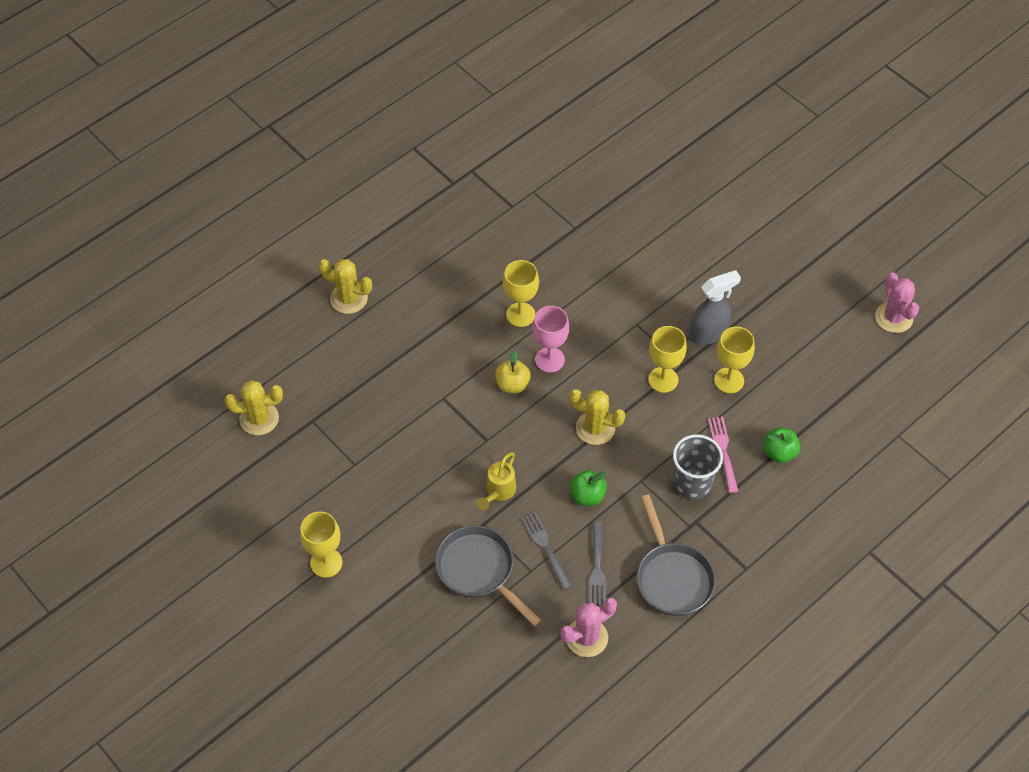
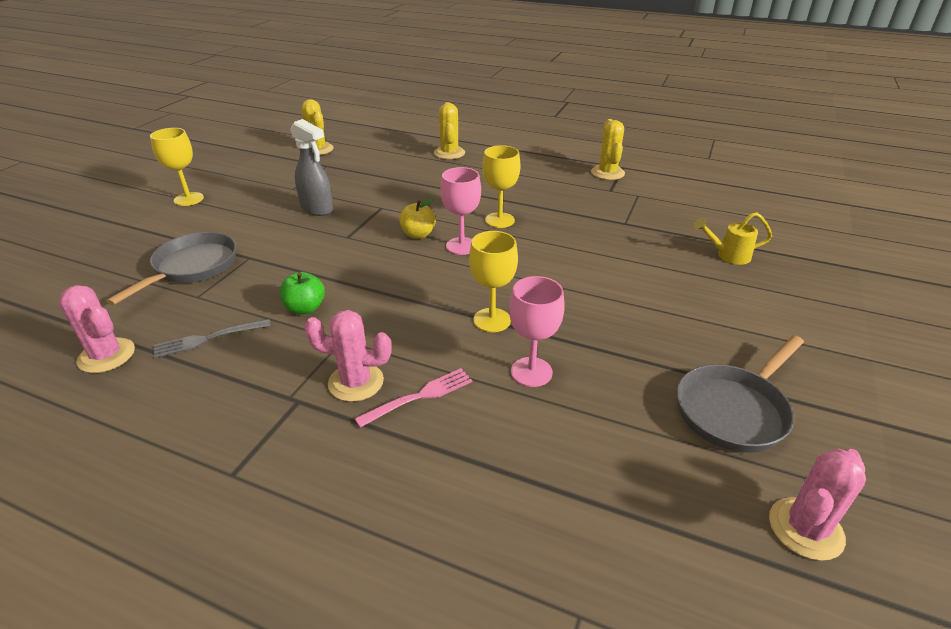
camera: 65 degrees right, 20 degrees down
yellow watering can [477,452,517,510] -> yellow watering can moved to [694,212,772,265]
grey fork [521,512,572,590] -> none
yellow cactus [569,389,625,445] -> yellow cactus moved to [591,119,625,180]
grey pan [637,495,716,616] -> grey pan moved to [677,335,804,453]
grey cup [673,434,723,499] -> pink cactus [304,310,392,402]
grey spray bottle [689,270,741,345] -> grey spray bottle moved to [290,119,333,216]
yellow goblet [714,327,755,393] -> pink goblet [509,276,565,387]
green apple [763,428,800,463] -> none

